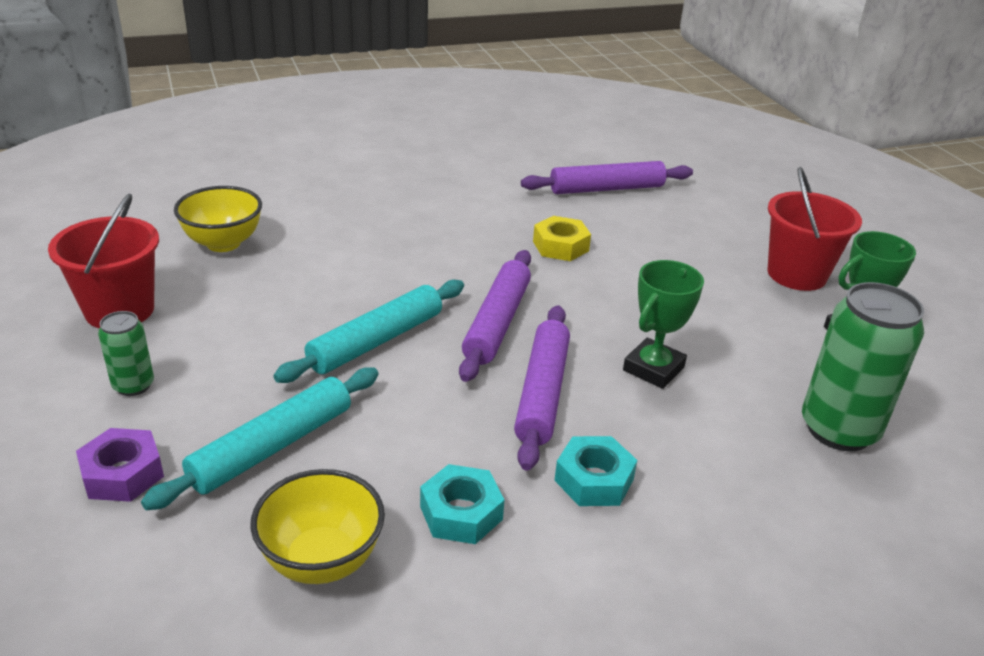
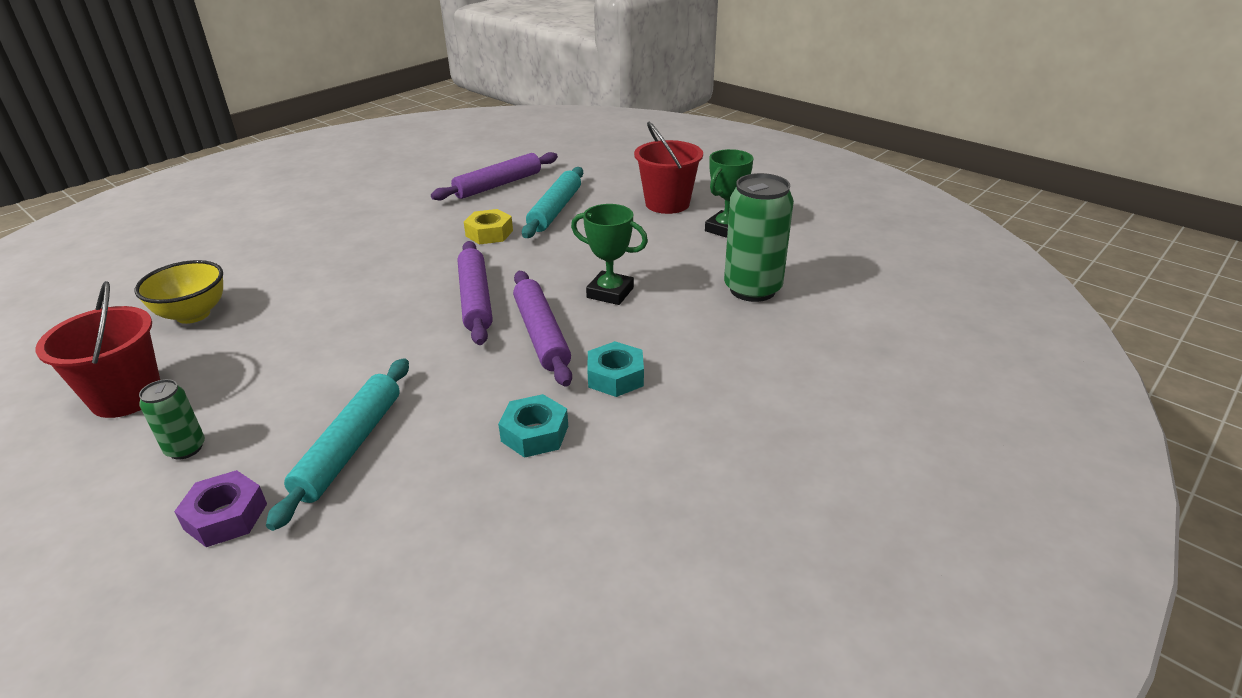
camera: 25 degrees left, 0 degrees up
yellow bowl [250,469,385,584] -> none
turquoise rolling pin [273,280,464,383] -> turquoise rolling pin moved to [522,167,583,238]
green trophy [623,260,704,389] -> green trophy turned 75 degrees counterclockwise [571,204,648,305]

